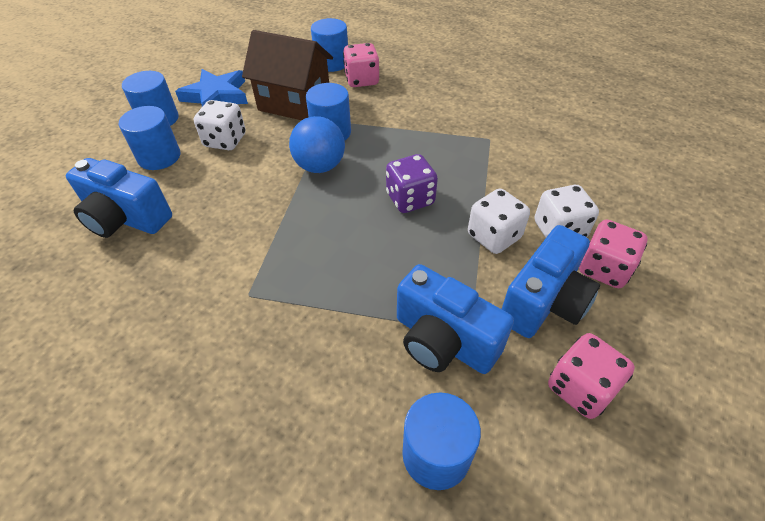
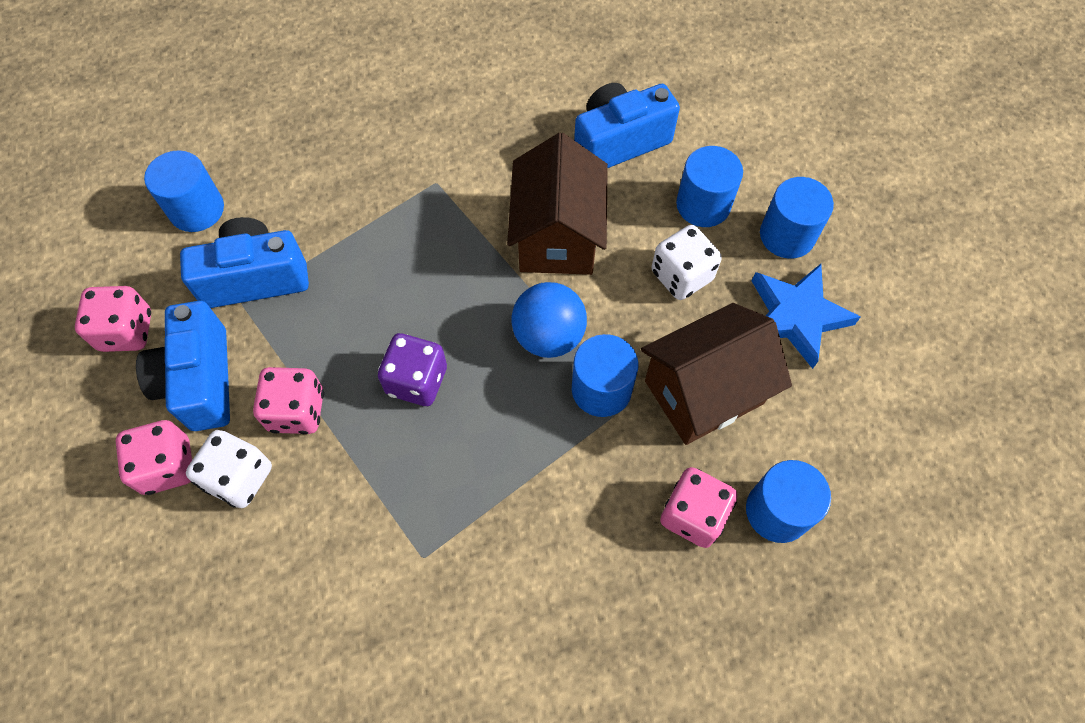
camera: 130 degrees right, 15 degrees up
white dice [468,188,530,254] -> pink dice [253,367,324,434]
none -> brown house [507,133,608,275]

